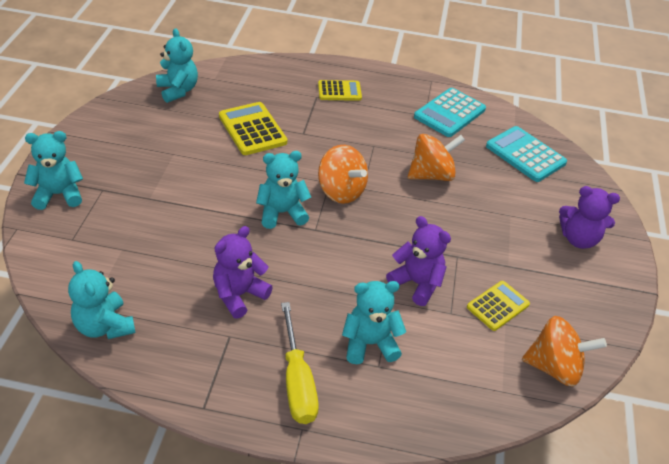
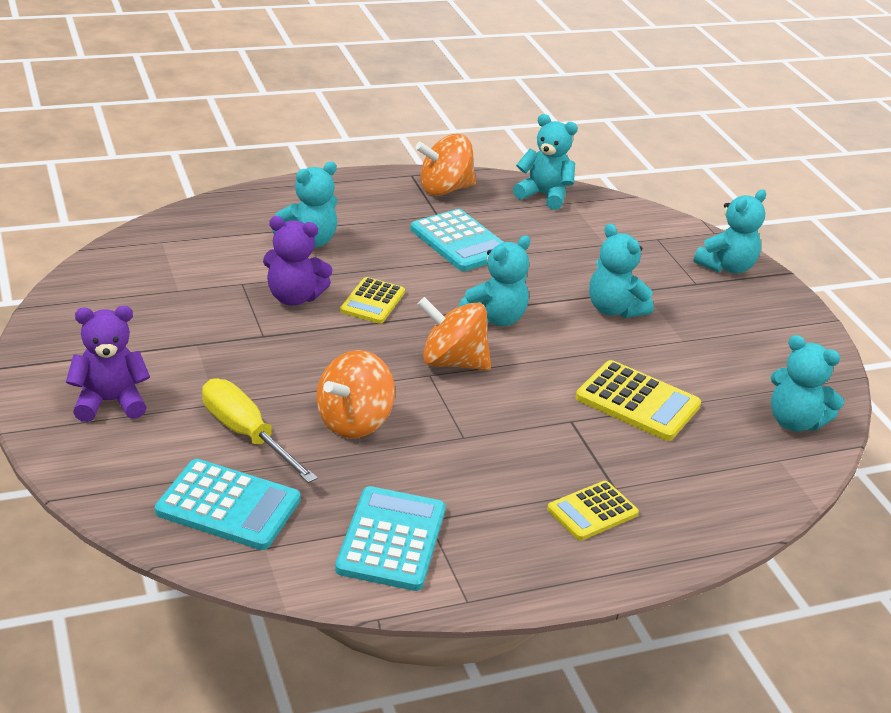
camera: 150 degrees right, 10 degrees down
purple teddy bear [213,226,273,319] -> turquoise calculator [410,209,503,271]
yellow screwdriver [281,302,319,424] -> yellow screwdriver moved to [202,378,318,483]
yellow calculator [467,281,530,331] -> yellow calculator moved to [340,277,405,324]
orange spinning top [522,316,607,387] -> orange spinning top moved to [415,134,476,196]
none -> turquoise teddy bear [589,223,654,318]

